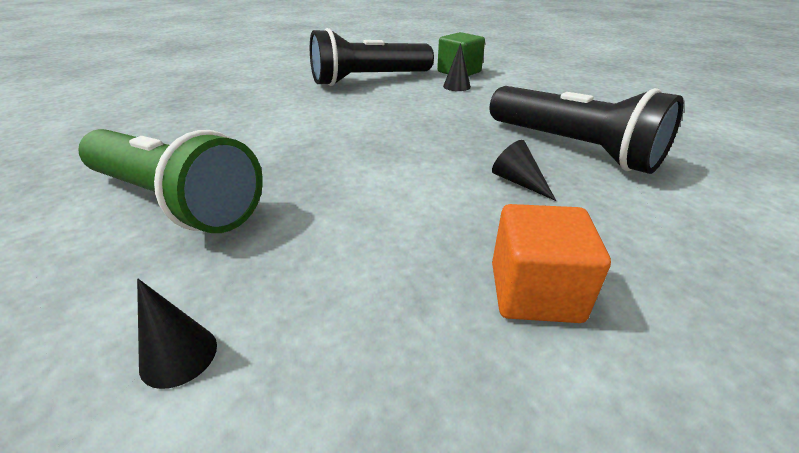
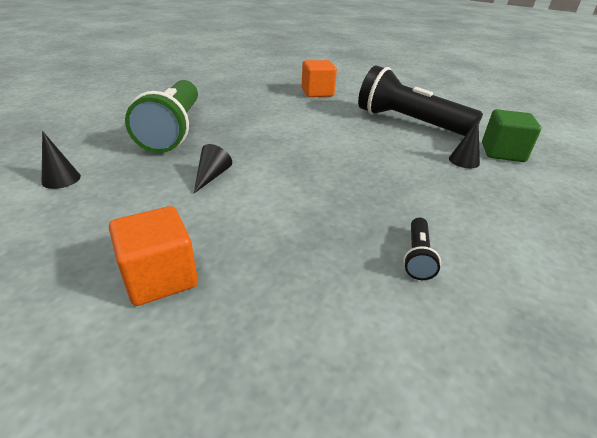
camera: 55 degrees right, 0 degrees up
black flashlight [490,86,684,174] -> black flashlight [403,218,441,280], size x0.41
black cone [492,140,556,201] -> black cone moved to [194,144,232,193]
none -> orange cube [302,60,337,97]

